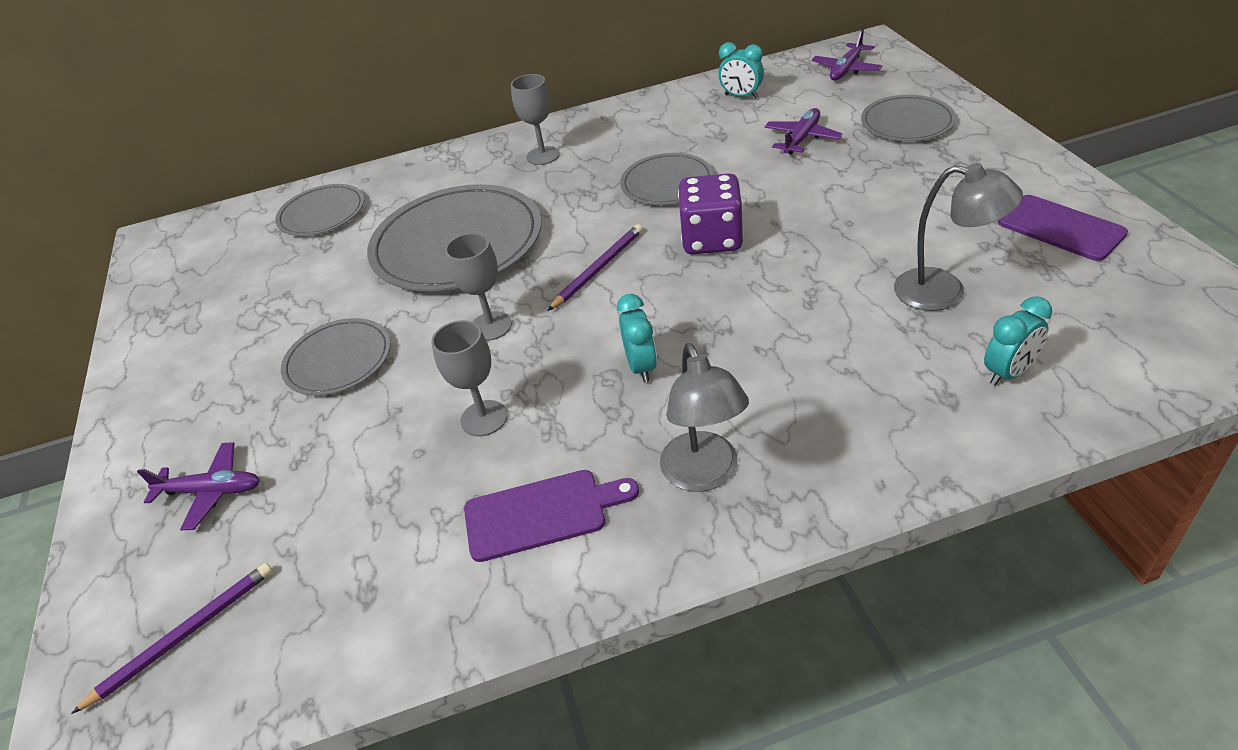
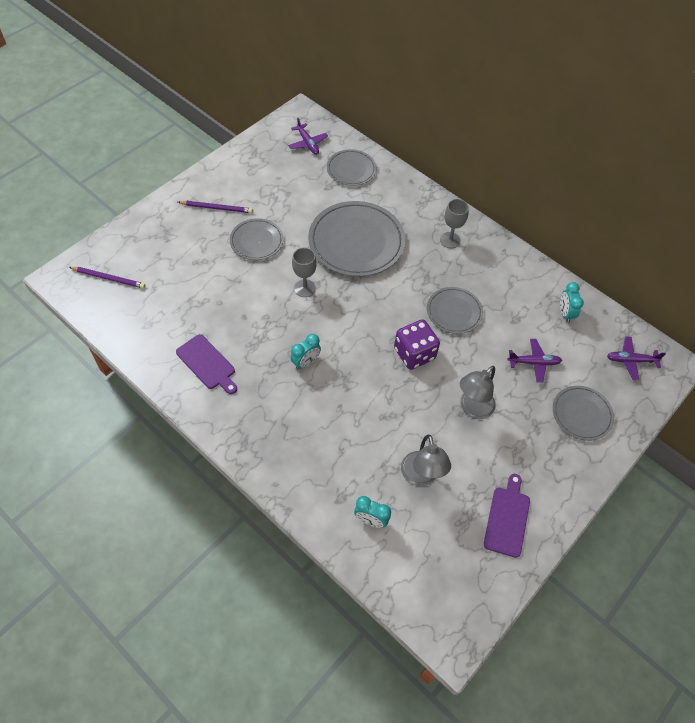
camera: 50 degrees right, 15 degrees up
purple plane [137,442,260,530] -> purple plane moved to [288,118,328,155]
grey goblet [431,320,507,436] -> none
purple pencil [548,224,643,311] -> purple pencil moved to [178,201,253,213]
grey lamp [660,343,749,492] -> grey lamp moved to [460,366,496,419]

